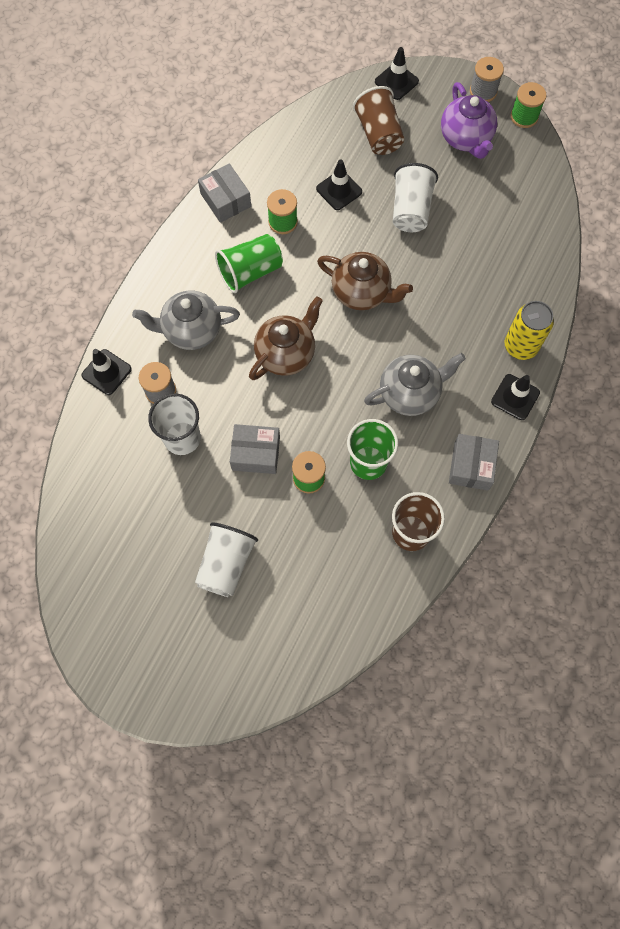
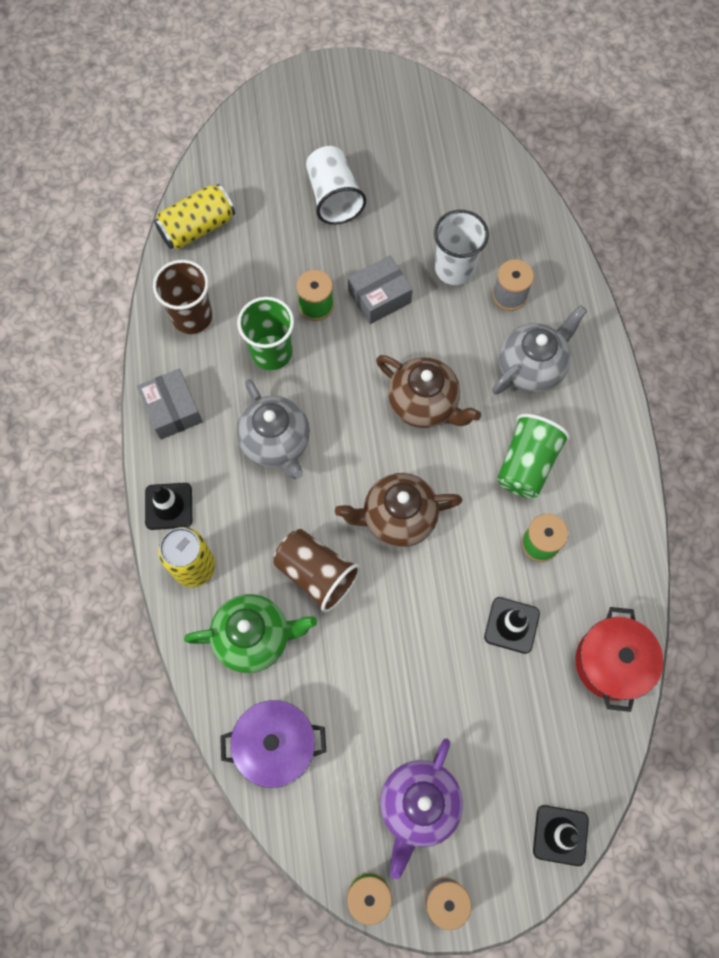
camera: 145 degrees right, 0 degrees up
black traffic cone [81,349,132,395] -> none
grey box [198,163,251,223] -> none
brown teapot [249,296,323,380] -> brown teapot turned 60 degrees counterclockwise [376,355,481,428]
brown cup [353,86,404,155] -> brown cup moved to [273,529,360,613]
grey teapot [364,353,466,416] -> grey teapot turned 60 degrees counterclockwise [236,379,310,479]
white cup [393,163,438,232] -> none
purple teapot [441,82,497,159] -> purple teapot turned 105 degrees counterclockwise [380,738,463,879]
none -> yellow can [154,184,235,250]
none -> green teapot [184,594,317,673]
none -> purple pot [220,700,326,788]
none -> red pot [575,607,663,712]

